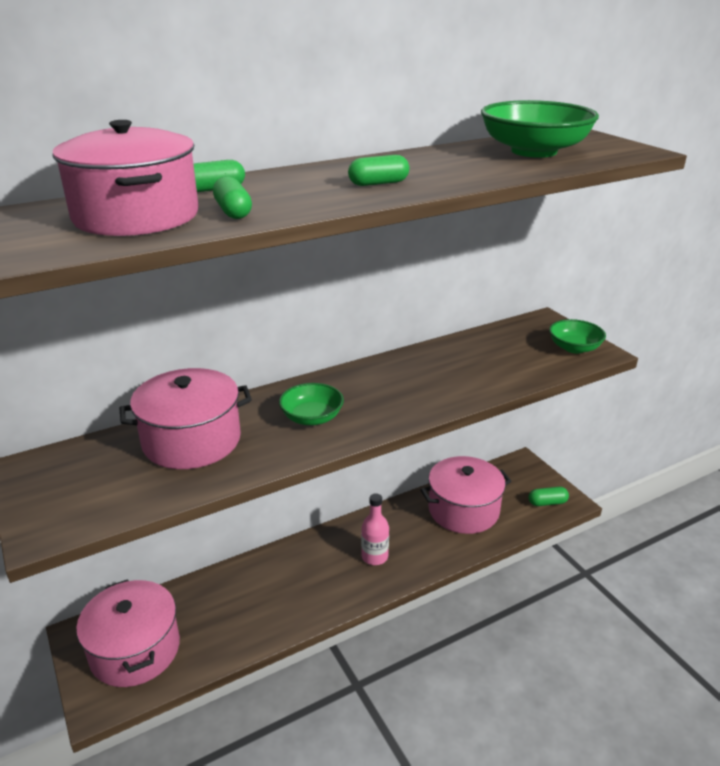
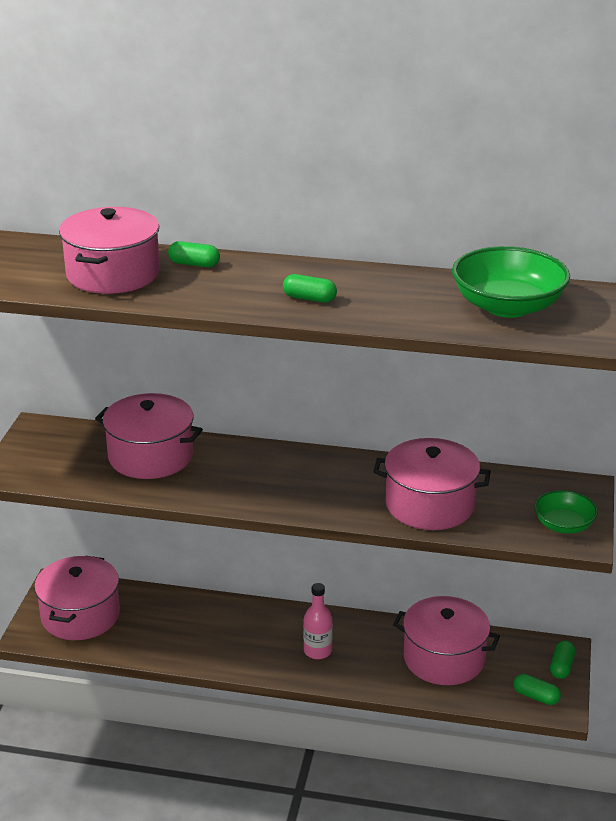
camera: 40 degrees right, 0 degrees up
green capsule [213,176,252,219] -> green capsule moved to [550,640,575,679]
green bowl [279,383,344,425] -> none
none -> pink pot [373,438,491,530]

